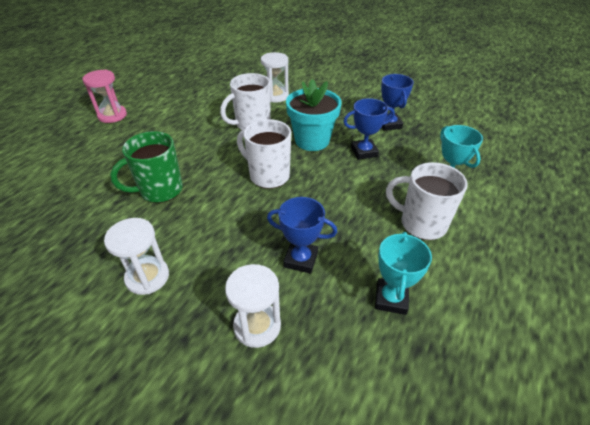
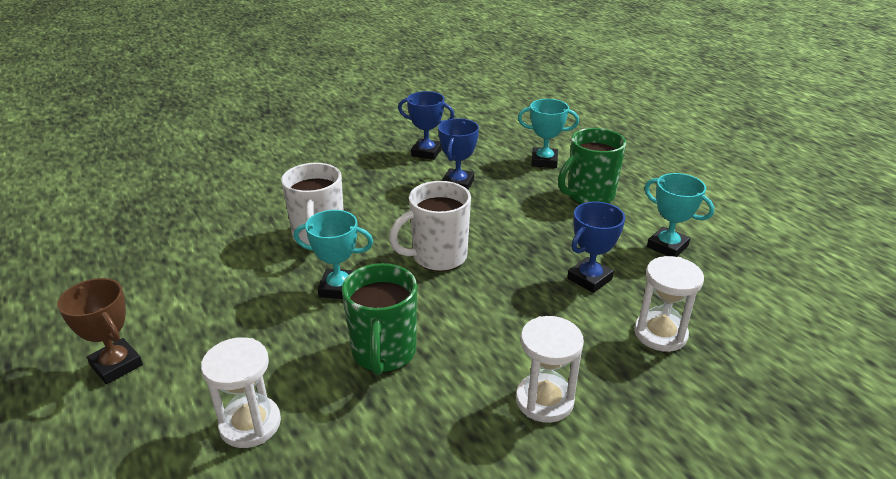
camera: 60 degrees left, 10 degrees down
pink hourglass [82,70,127,123] -> brown trophy [57,278,143,384]
white hourglass [261,52,289,102] -> white hourglass moved to [201,337,281,448]
turquoise flower pot [286,79,342,151] -> none
white mug [386,162,468,240] -> green mug [558,128,626,204]
none -> turquoise trophy [294,210,373,299]

